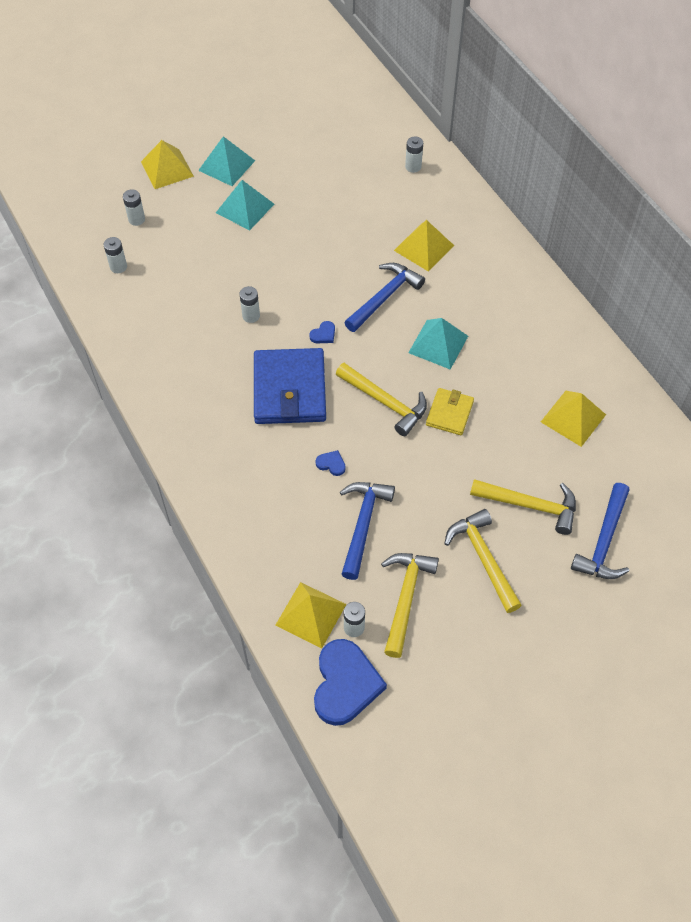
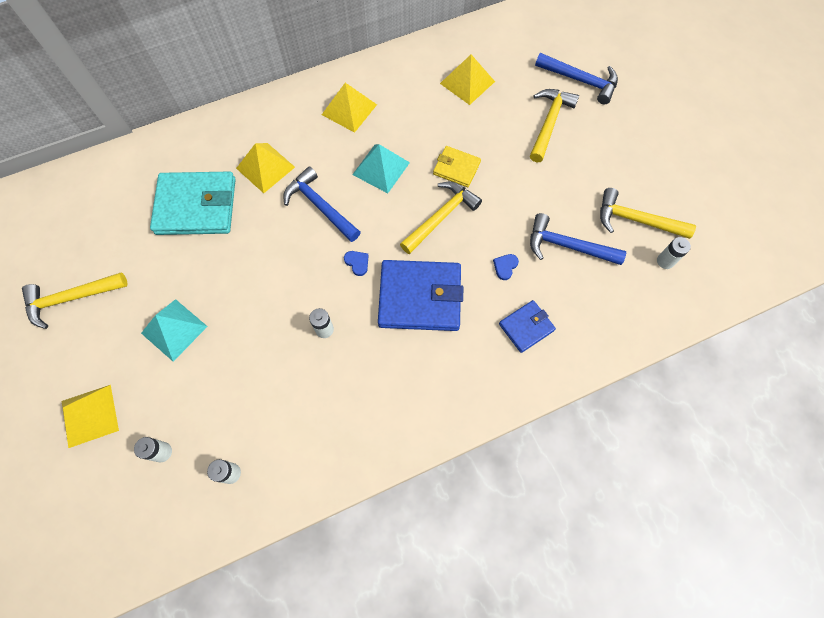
camera: 85 degrees left, 10 degrees up
turquoise pyramid [198,136,255,186] -> none
yellow pyramid [275,582,346,648] -> yellow pyramid moved to [322,83,377,133]
blue heart [314,639,387,726] -> none
white battery [405,137,423,173] -> none
yellow hammer [444,509,522,613] -> yellow hammer moved to [22,273,128,329]
none -> turquoise wallet [150,172,236,235]
none -> blue wallet [499,300,556,353]

